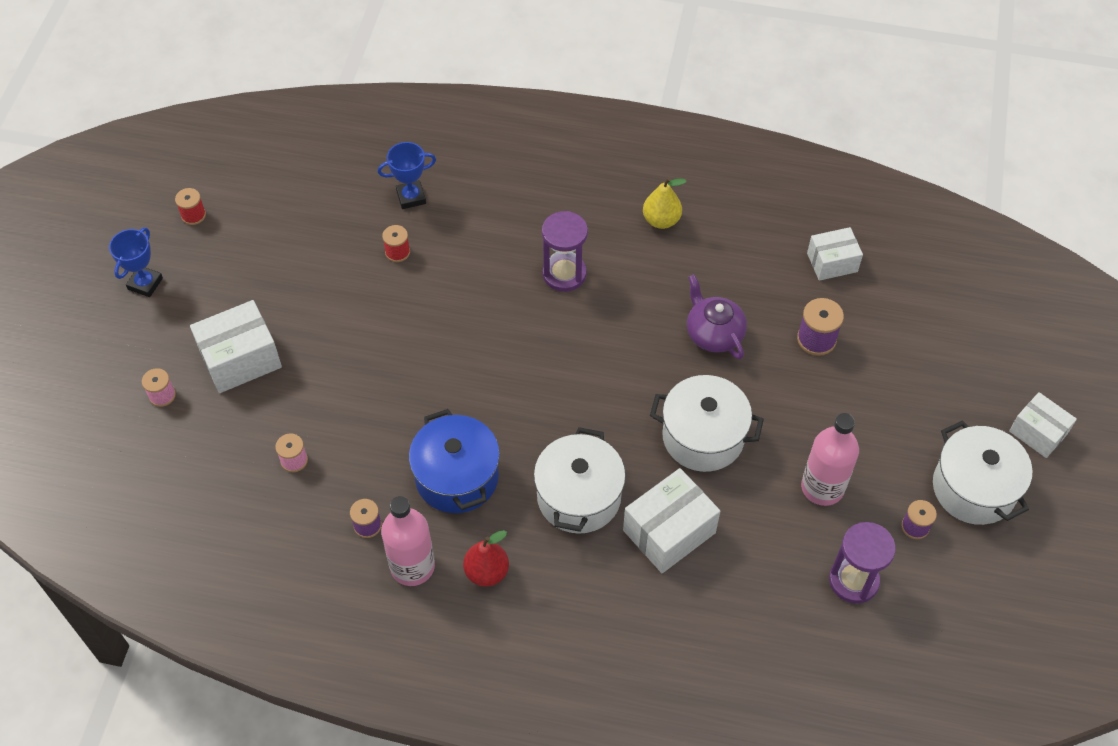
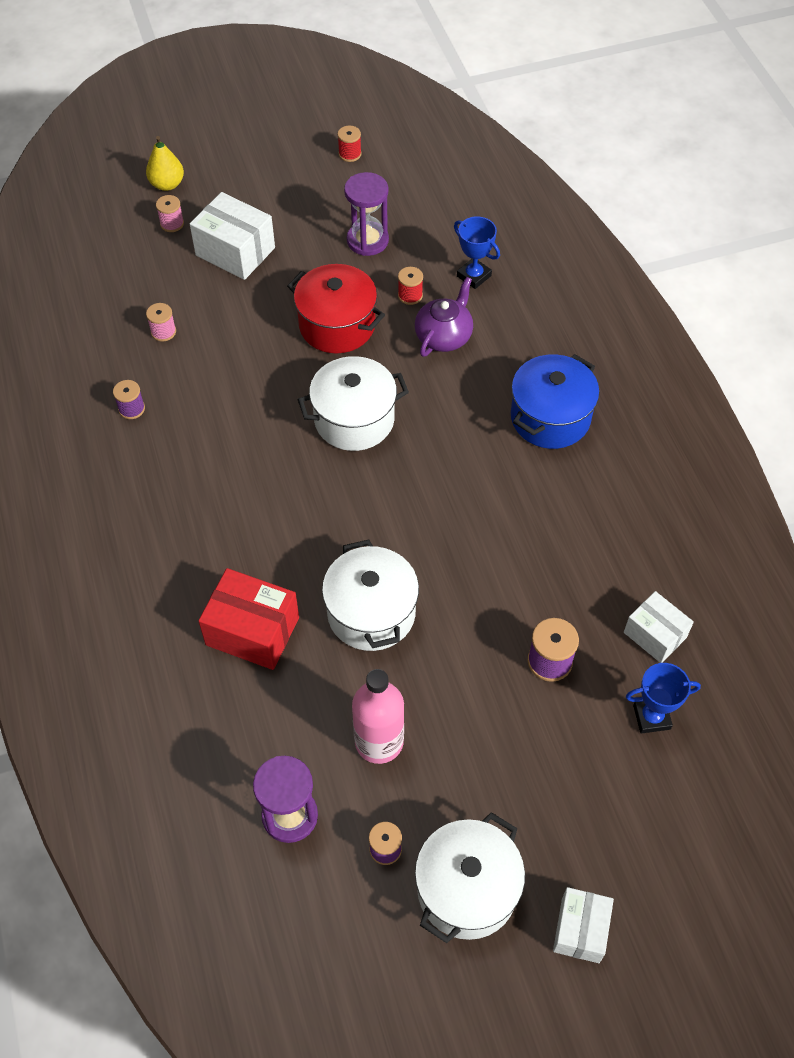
camera: 60 degrees right, 0 degrees up
blue trophy [109,228,163,297] -> blue trophy moved to [626,663,701,734]
pink bottle [381,496,435,586] -> none
blue pot [409,409,500,513] -> blue pot moved to [511,354,600,449]
red pear [463,530,509,587] -> none
white pot [534,427,626,534] -> white pot moved to [297,356,409,451]
purple hourglass [542,211,588,292] -> purple hourglass moved to [344,172,389,256]
white box [623,468,720,573] -> red box [198,568,299,670]
yellow pear [643,177,687,229] -> yellow pear moved to [146,136,184,191]
purple teapot [687,274,747,359] -> purple teapot moved to [415,277,473,357]
none -> red pot [287,264,385,353]

